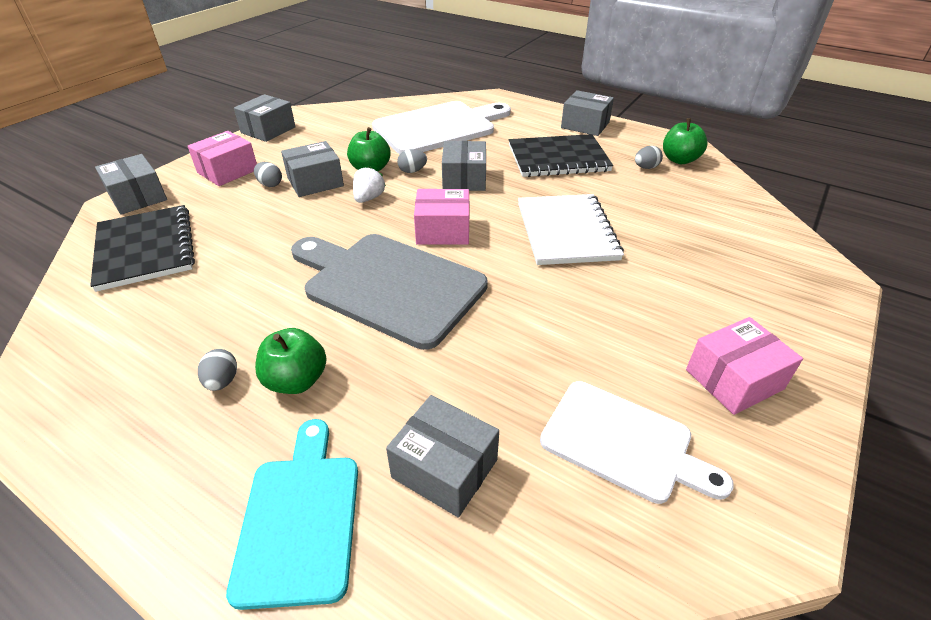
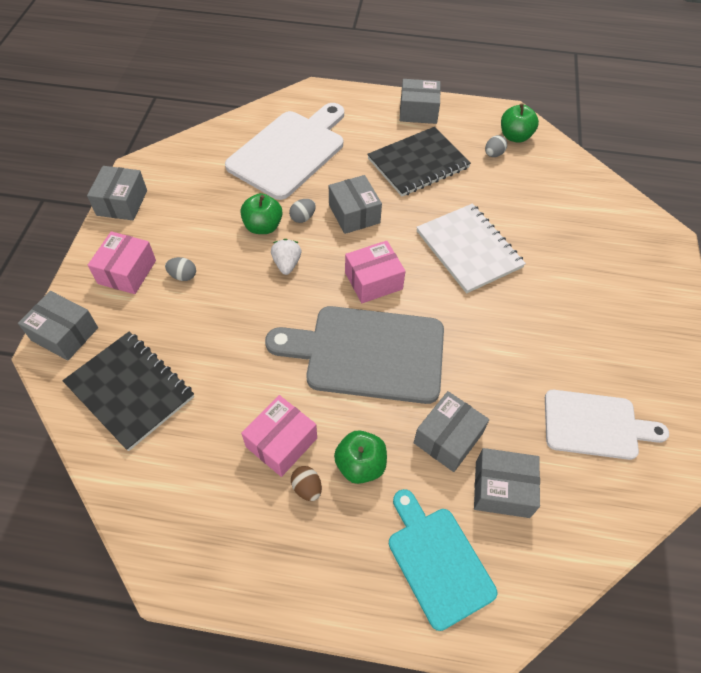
camera: 25 degrees left, 15 degrees up
grey egg [198,349,237,391] -> brown egg [291,466,322,501]
grey box [281,141,344,197] -> grey box moved to [414,391,489,472]
pink box [686,317,803,415] -> pink box moved to [241,395,317,477]

